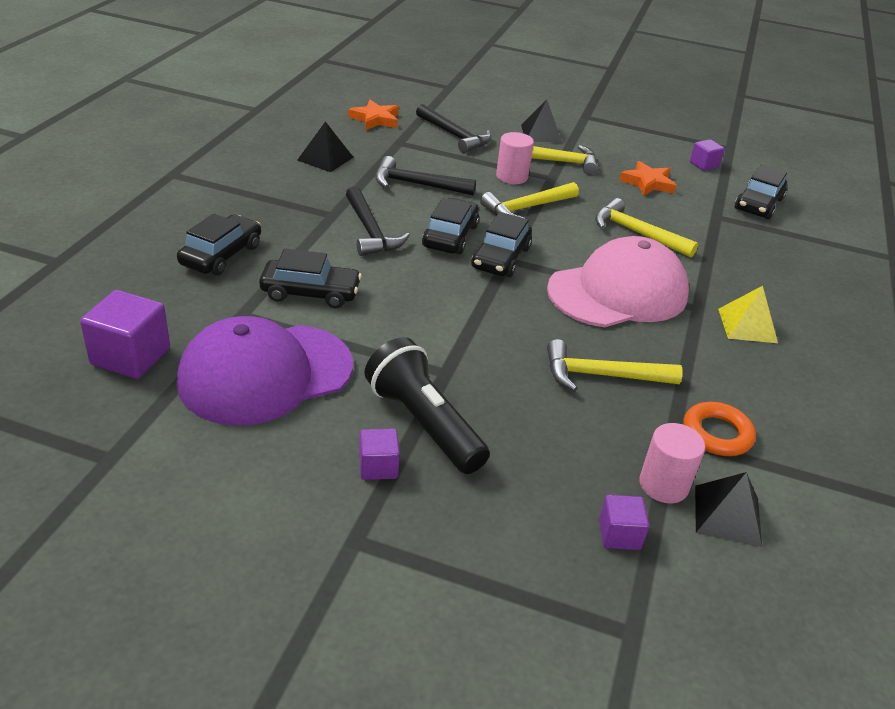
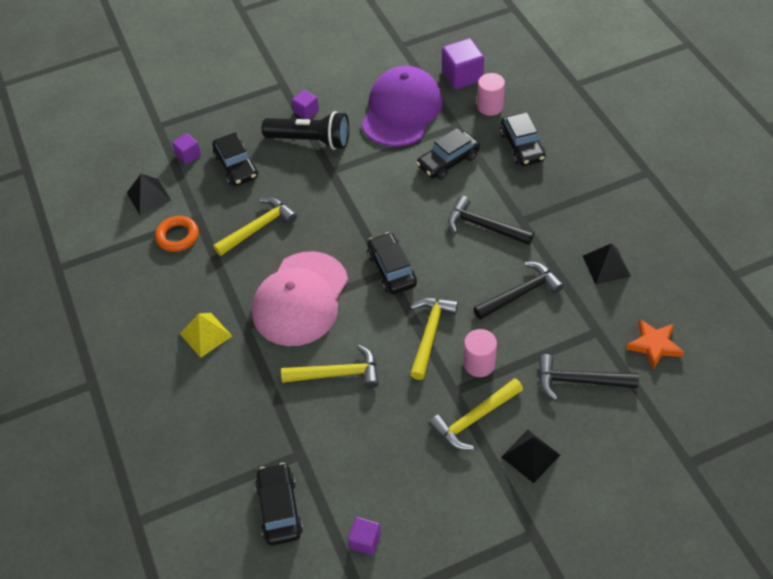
camera: 145 degrees right, 15 degrees up
black car [422,198,479,254] -> black car moved to [212,132,258,186]
orange star [619,161,677,196] -> none
pink cylinder [639,423,705,503] -> pink cylinder moved to [477,73,505,116]

